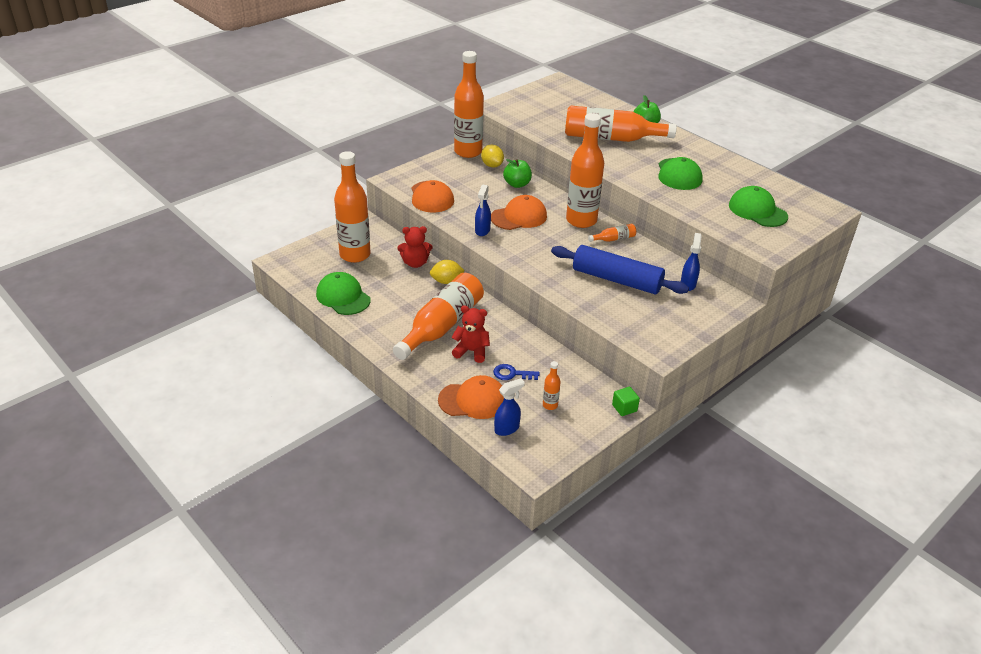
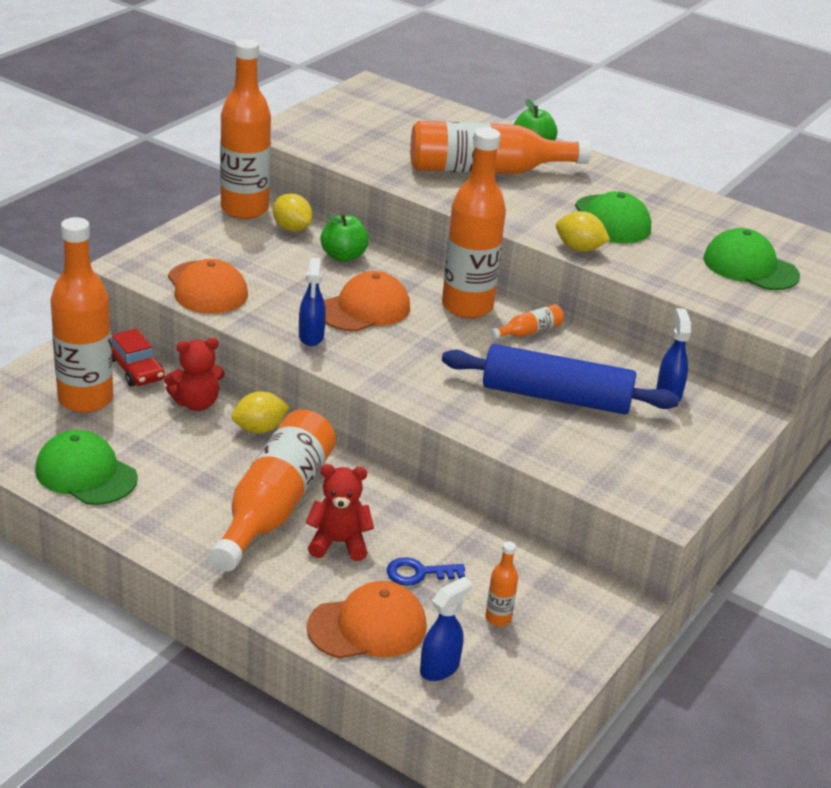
camera: 15 degrees left, 5 degrees down
green cube [612,387,640,416] -> none
none -> red car [111,329,165,386]
none -> yellow lemon [556,211,610,252]

